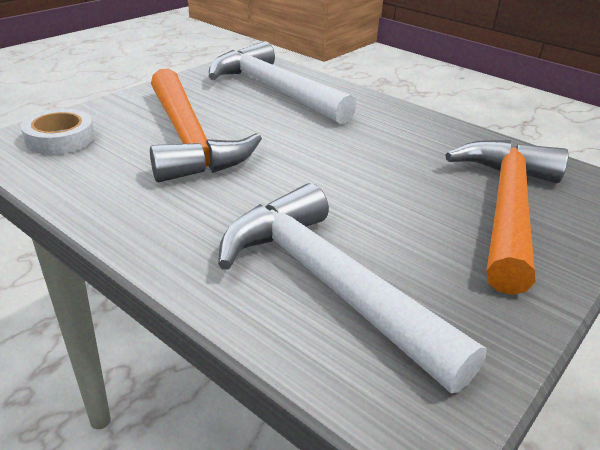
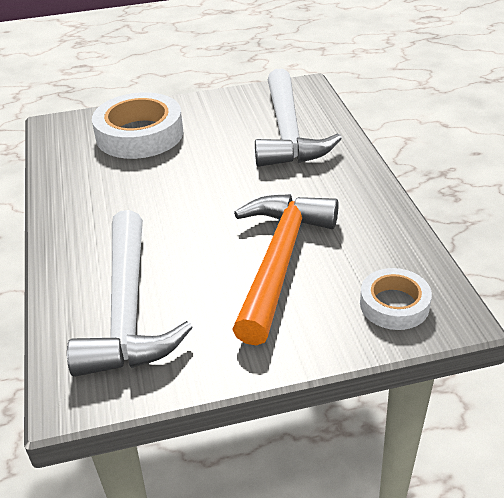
camera: 140 degrees left, 5 degrees up
orange hammer [446,140,568,295] -> white tape [92,92,183,159]

